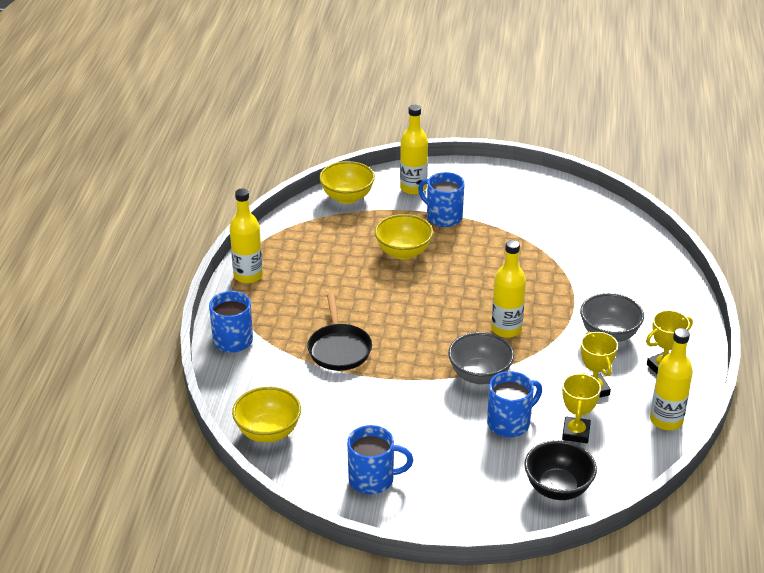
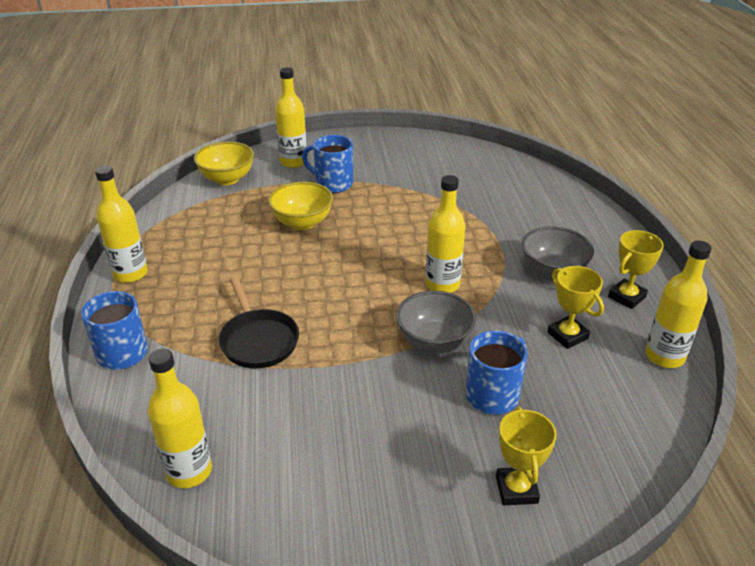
camera: 15 degrees left, 0 degrees up
yellow bowl [232,387,301,442] -> yellow bottle [148,349,212,488]
blue mug [347,425,413,494] -> none
black bowl [524,440,597,500] -> none
yellow trophy [562,373,601,443] -> yellow trophy moved to [496,407,557,505]

